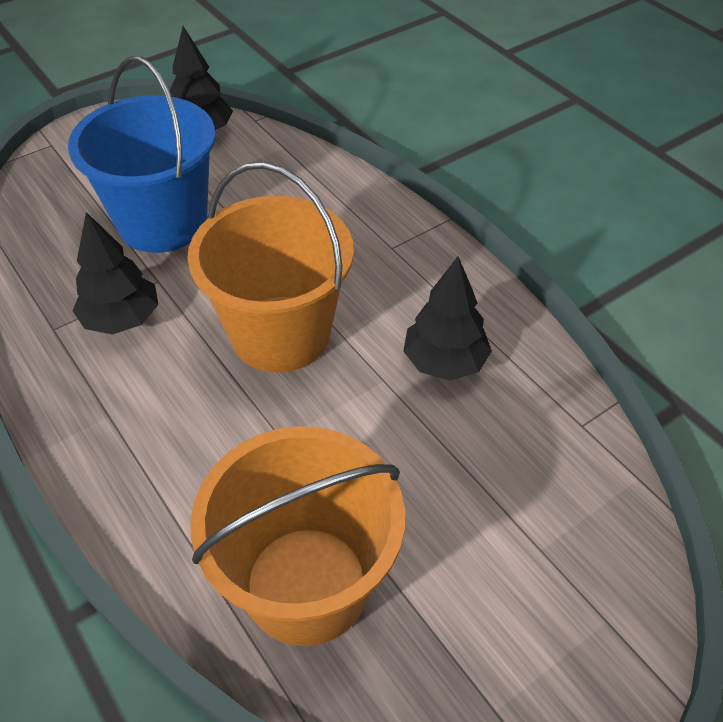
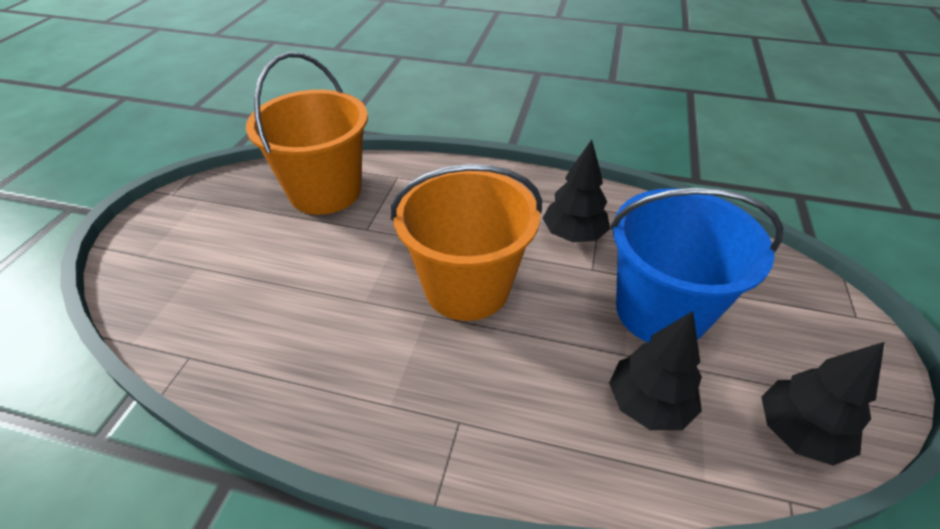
camera: 140 degrees right, 5 degrees down
black tree [403,257,492,381] -> black tree moved to [609,311,702,430]

